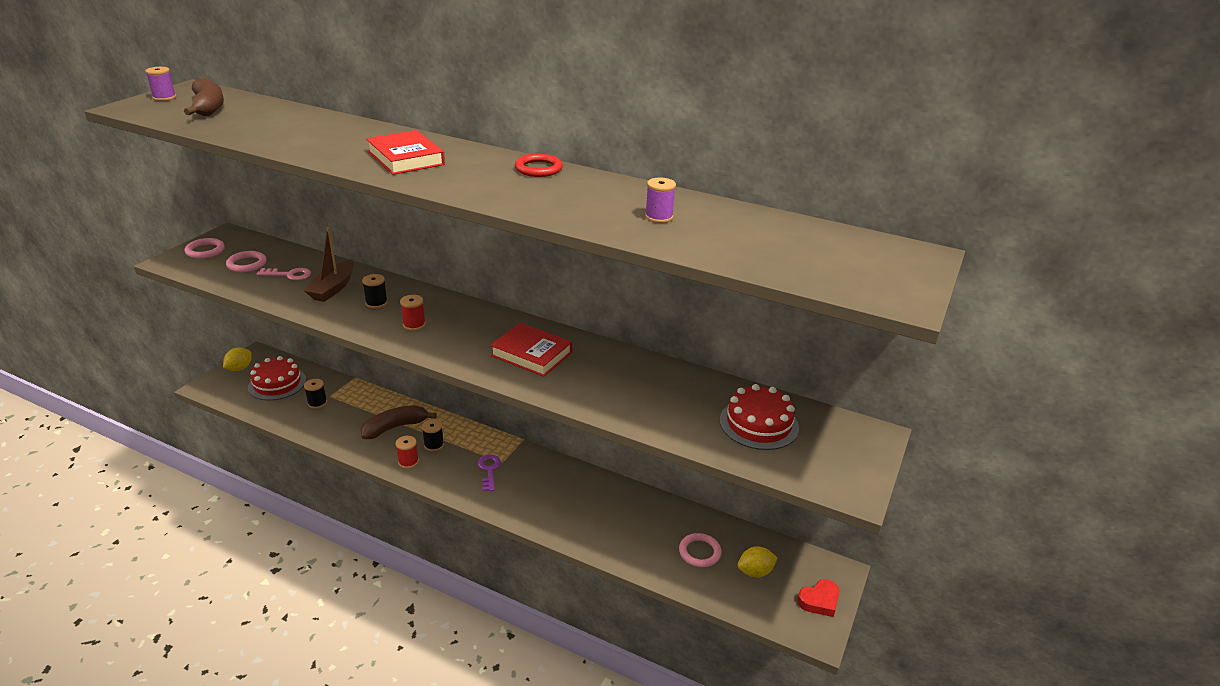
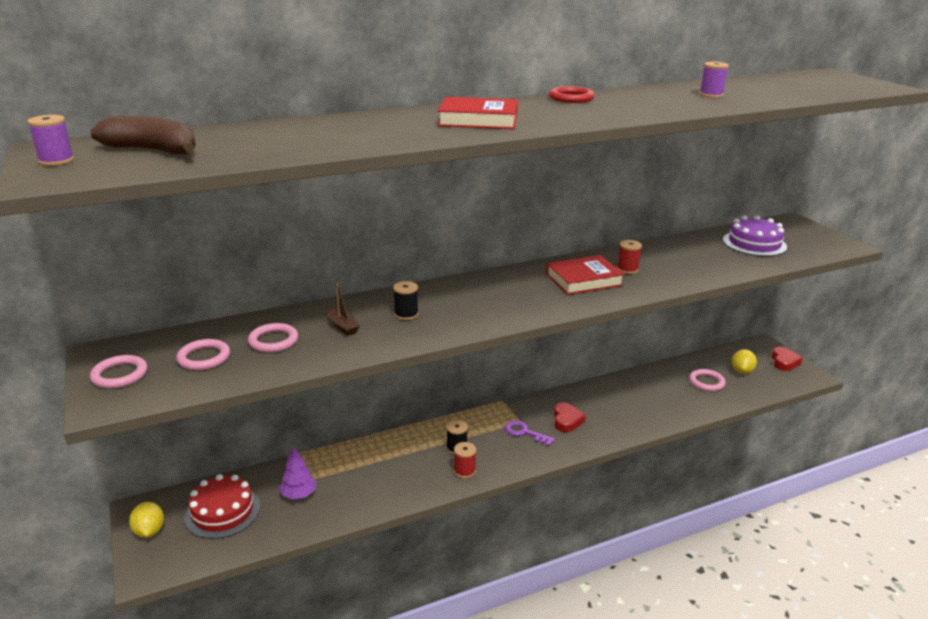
camera: 50 degrees left, 5 degrees down
pink key [257,268,311,280] -> pink ring [248,323,298,352]
brown boat [304,227,354,302] -> brown boat [328,283,360,336], size x0.61
black spool [304,379,327,409] -> purple tree [279,446,317,499]
brown banana [360,405,437,439] -> none
red spool [400,295,426,331] -> red spool moved to [617,240,642,274]
red cake [720,384,799,450] -> purple cake [723,215,787,256]
none -> red heart [554,403,586,432]

